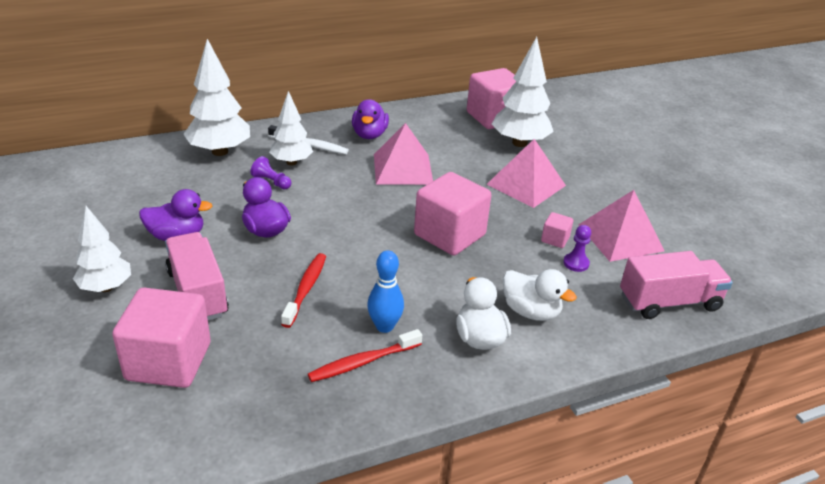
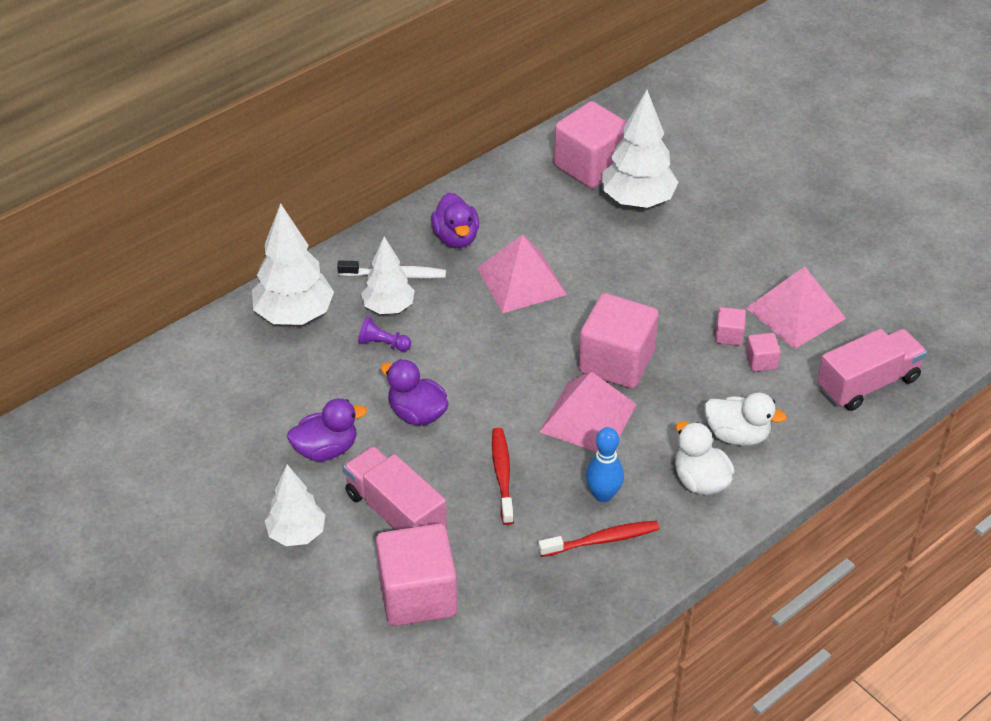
camera: 15 degrees left, 10 degrees up
red toothbrush [308,329,422,382] -> red toothbrush turned 150 degrees counterclockwise [538,521,659,557]
pink pyramid [487,139,566,208] -> pink pyramid moved to [540,372,637,452]
purple pawn [563,225,591,272] -> pink cube [746,333,781,372]

